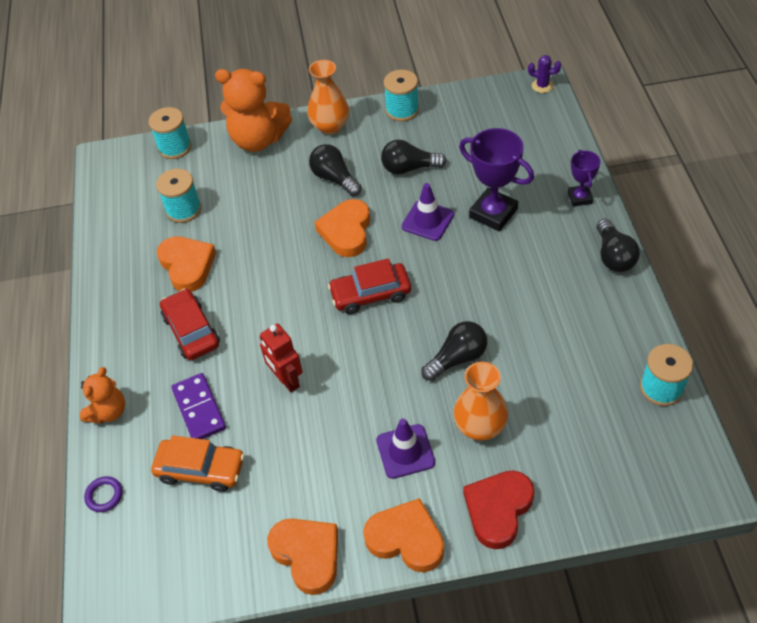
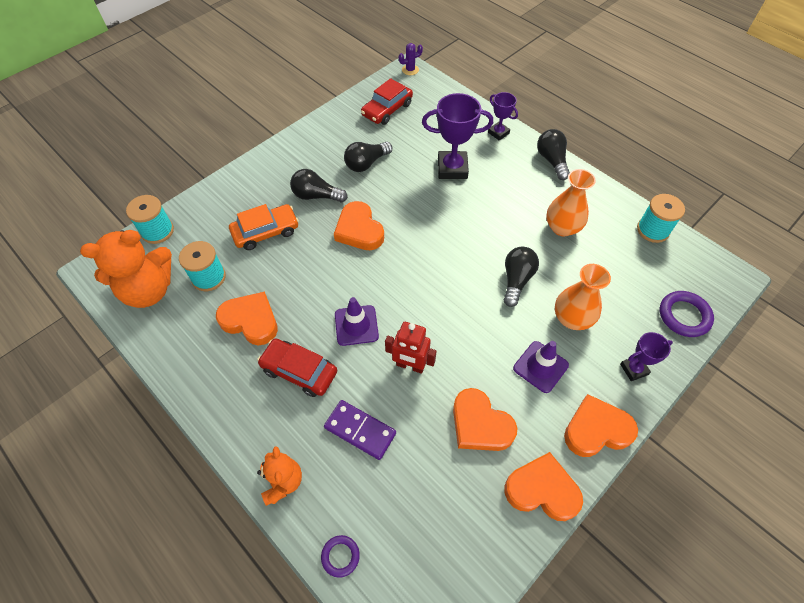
camera: 40 degrees left, 5 degrees up
orange car [151,435,245,492] -> orange car moved to [229,204,299,250]
orange teddy bear [215,69,292,152] -> orange teddy bear moved to [80,230,172,308]
orange vase [307,60,349,134] -> orange vase moved to [546,169,596,236]
red car [328,258,411,314] -> red car moved to [361,78,413,125]
turquoise spool [384,70,419,121] -> none
purple traffic cone [402,183,454,241] -> purple traffic cone moved to [335,297,379,346]
red heart [463,470,535,549] -> purple trophy [620,332,673,381]
black light bulb [597,219,640,272] -> black light bulb turned 150 degrees counterclockwise [537,129,570,180]
none -> orange heart [453,388,518,451]
none -> purple ring [660,291,714,337]

